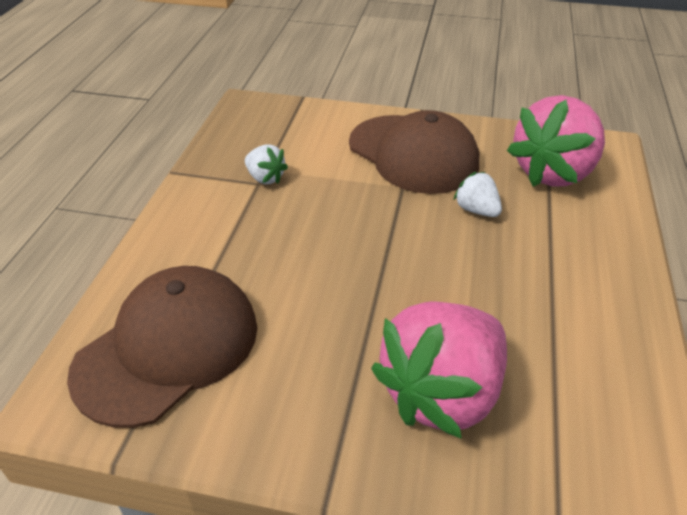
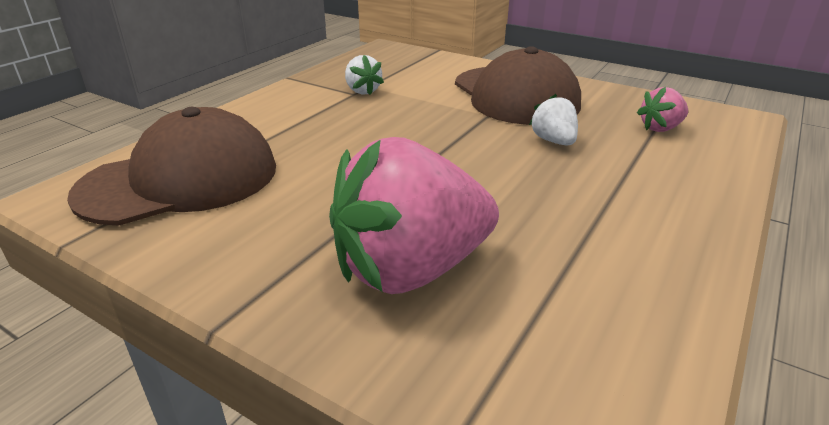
camera: 20 degrees right, 10 degrees down
pink strawberry [507,95,605,187] -> pink strawberry [637,87,688,132], size x0.45

